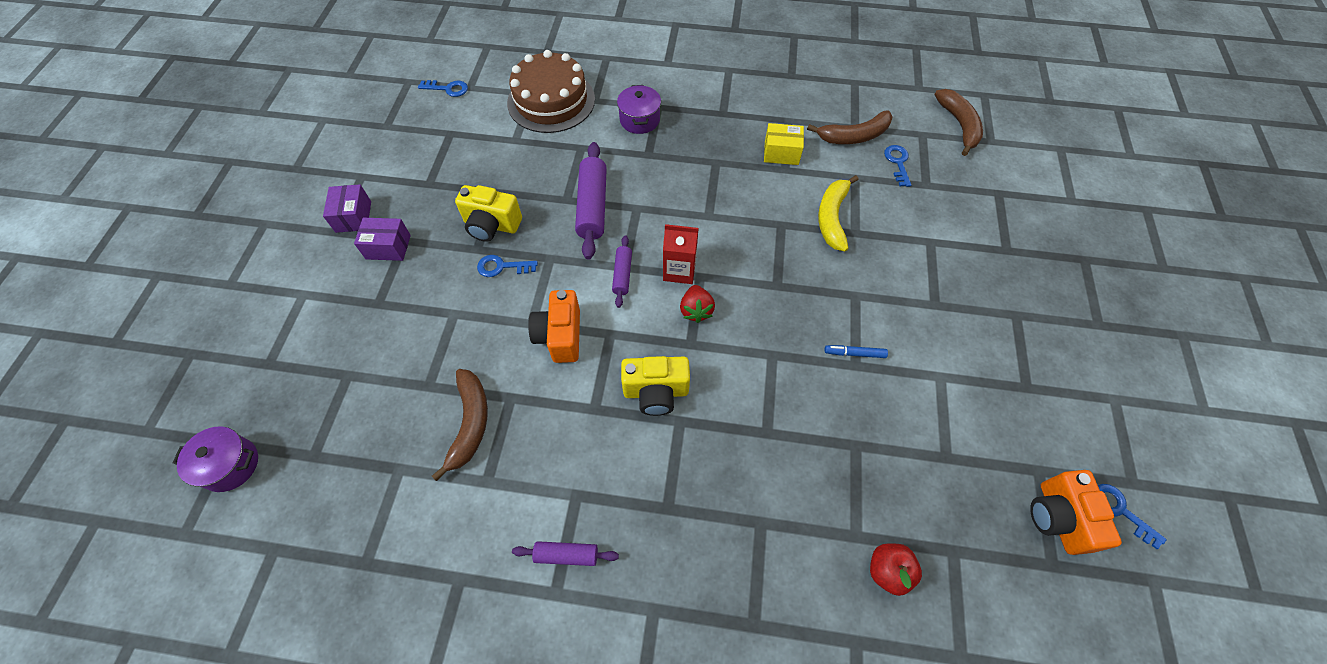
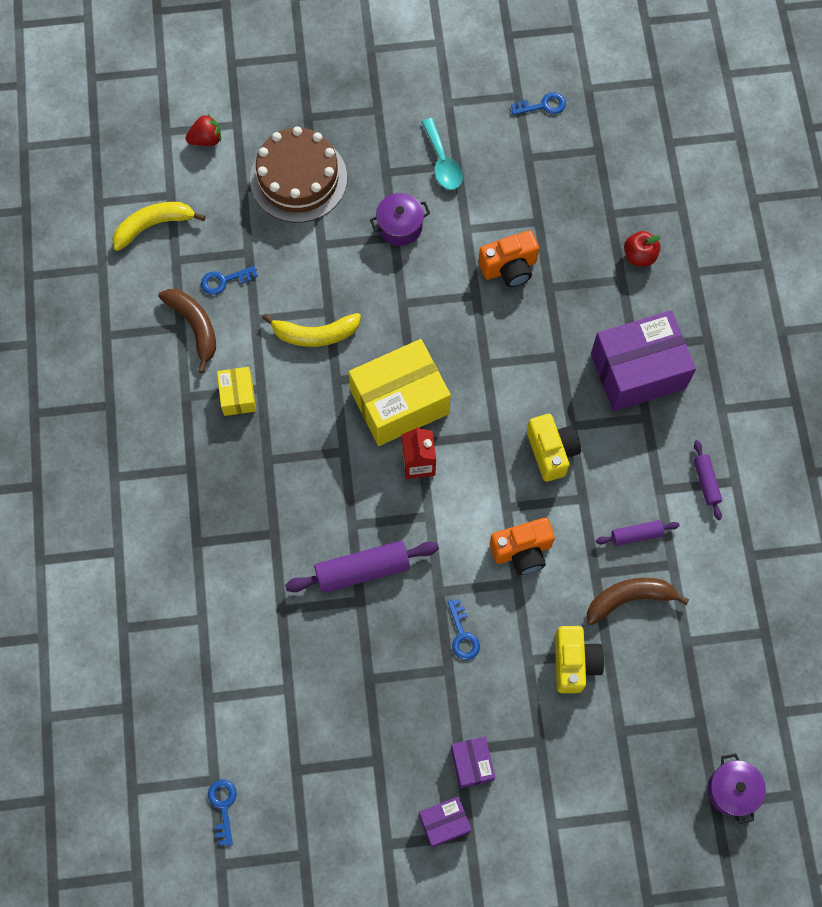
camera: 105 degrees left, 10 degrees up
yellow camera [455,185,522,242] -> yellow camera moved to [555,626,604,693]
brown cake [507,50,595,133] -> brown cake moved to [250,126,347,223]
purple rolling pin [612,235,632,308] -> purple rolling pin moved to [596,520,680,546]
purple pot [617,85,661,134] -> purple pot moved to [370,193,430,246]
red strawberry [680,285,715,323] -> red strawberry moved to [185,114,221,146]
blue marker [825,345,888,358] -> none
brown banana [934,89,983,156] -> yellow banana [112,202,205,251]
orange camera [1030,470,1122,555] -> orange camera moved to [479,230,539,287]
blue key [1098,484,1167,549] -> blue key turned 135 degrees counterclockwise [511,92,566,115]
none -> yellow box [349,339,451,446]
none -> turquoise spoon [422,118,463,190]
none -> purple box [591,310,696,411]

